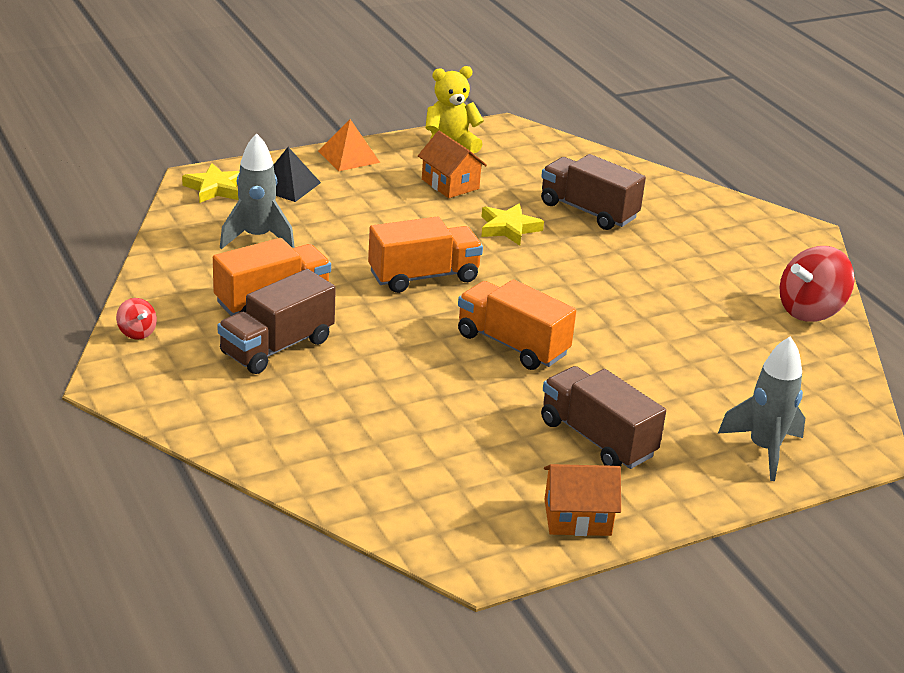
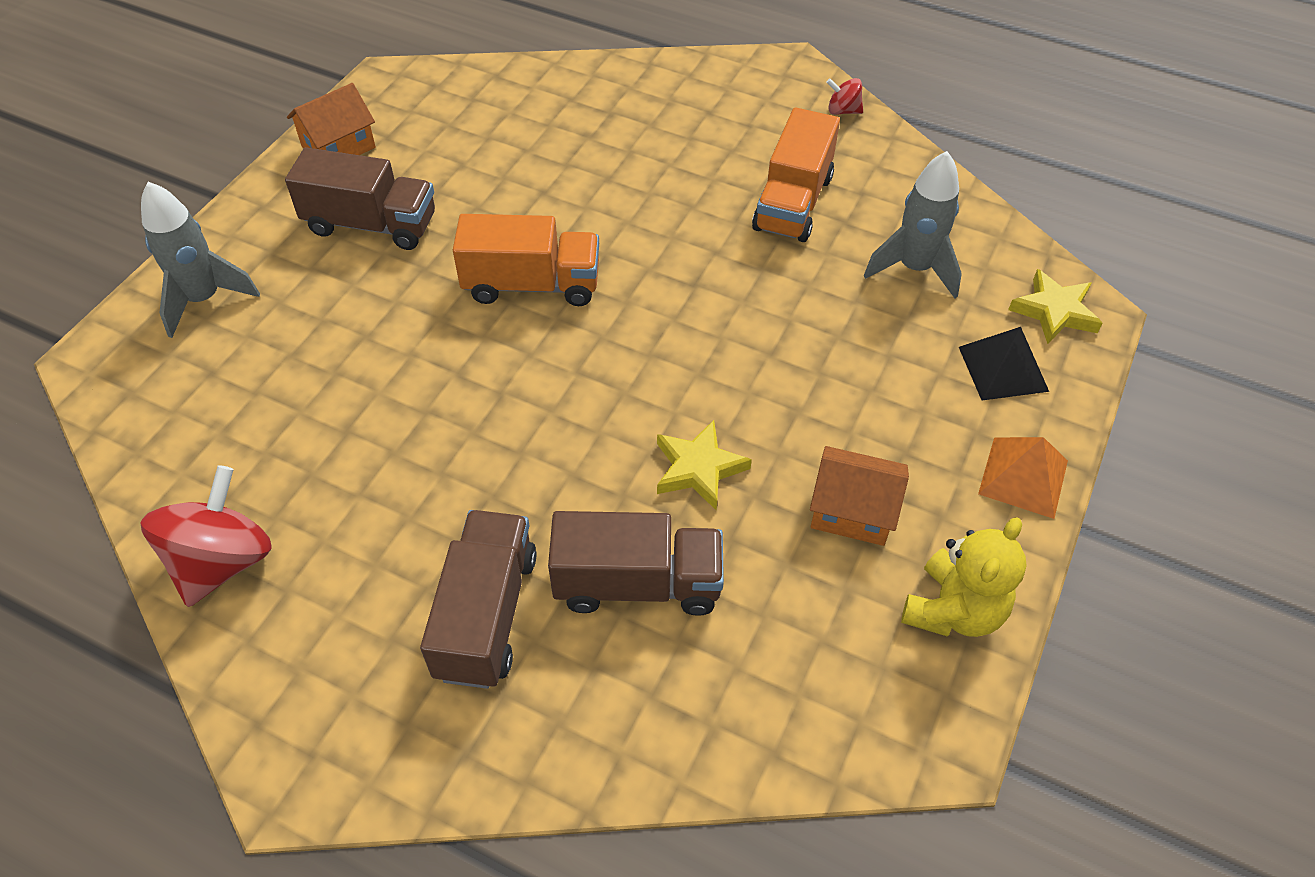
camera: 145 degrees right, 20 degrees up
brown truck [218,269,336,374] -> brown truck moved to [420,510,537,689]
orange truck [368,216,483,293] -> none

